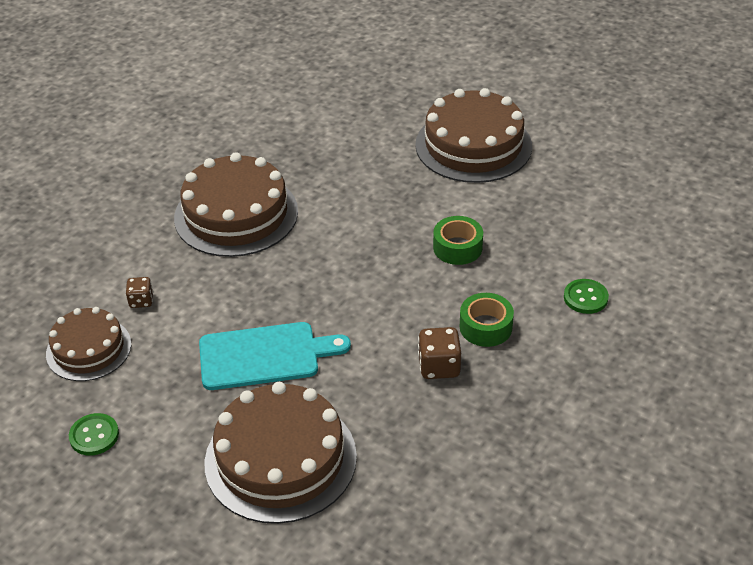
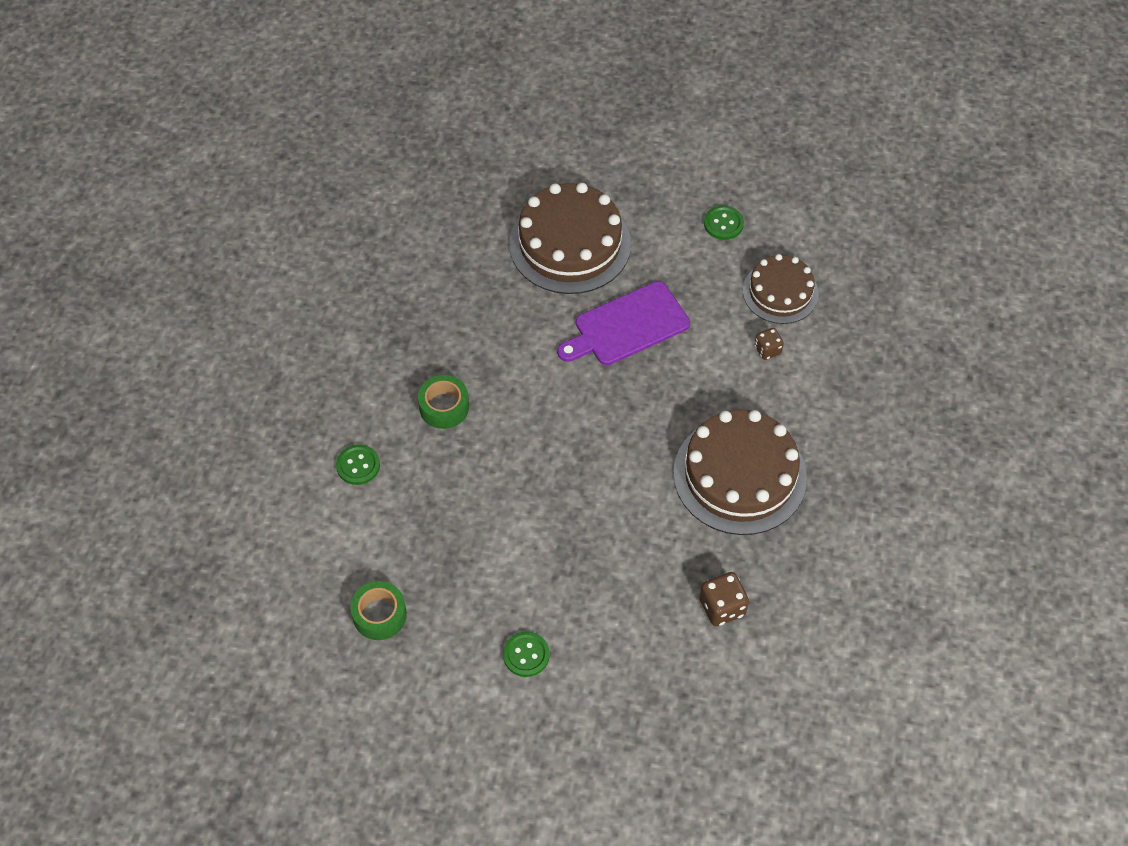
camera: 160 degrees right, 15 degrees up
turquoise cutting board [199,322,351,390] -> purple cutting board [557,281,690,365]
brown cake [415,88,532,183] -> green button [503,631,550,677]
brown dice [418,327,461,379] -> brown dice moved to [699,572,749,626]
green tape [433,216,483,265] -> green tape moved to [350,581,407,640]

